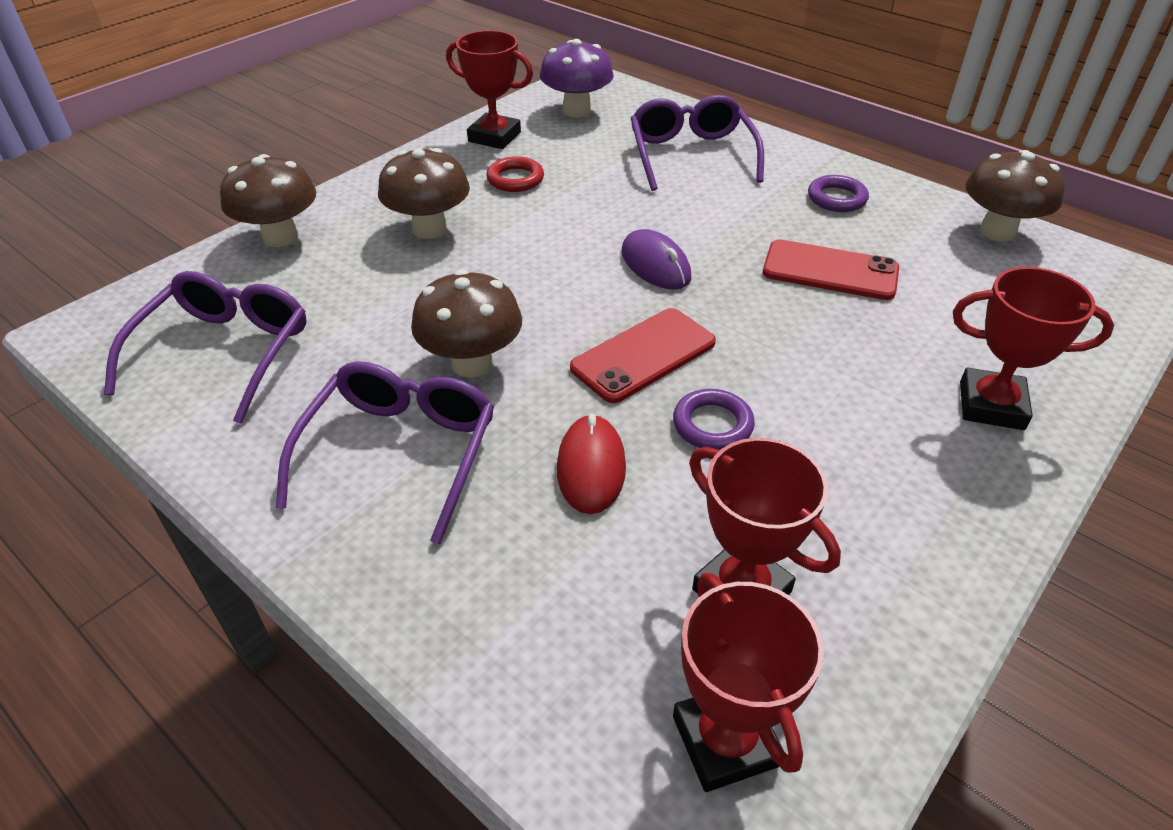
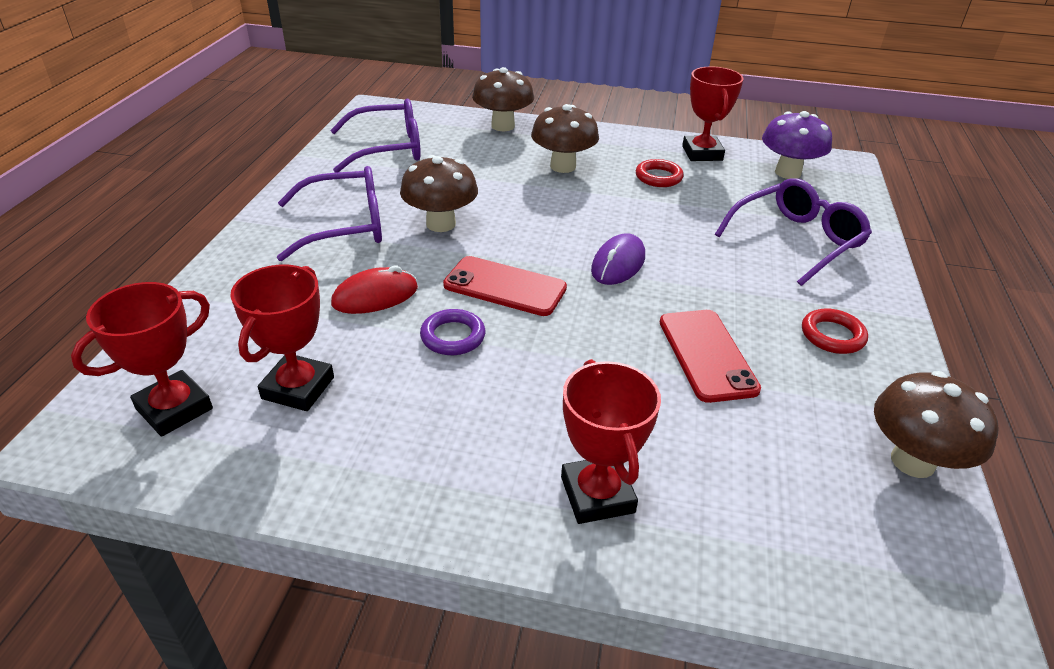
camera: 60 degrees right, 5 degrees down
purple ring [808,175,869,212] -> red ring [802,309,868,354]

